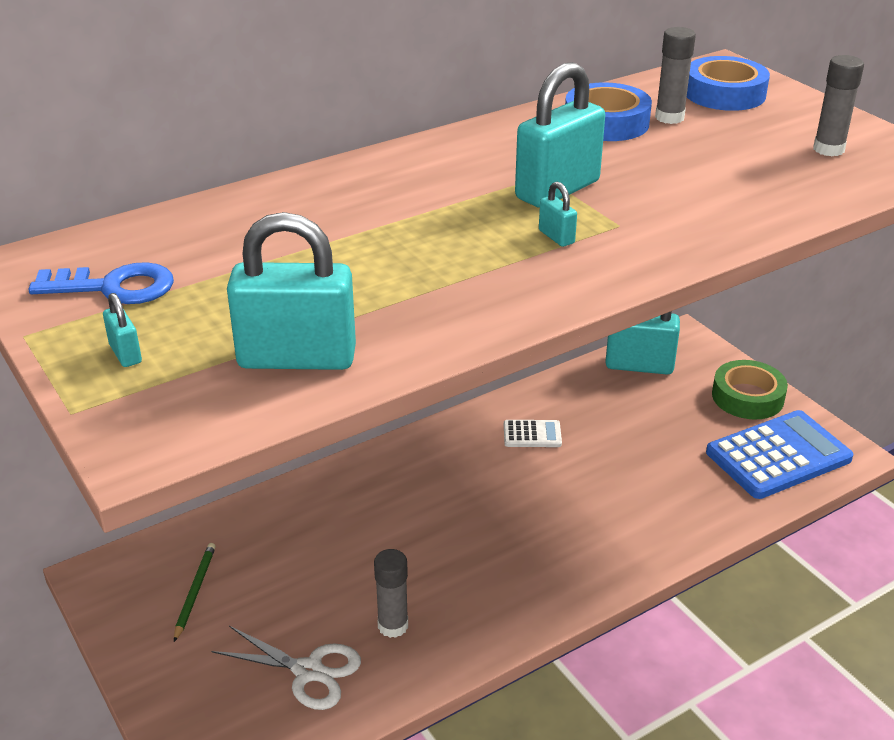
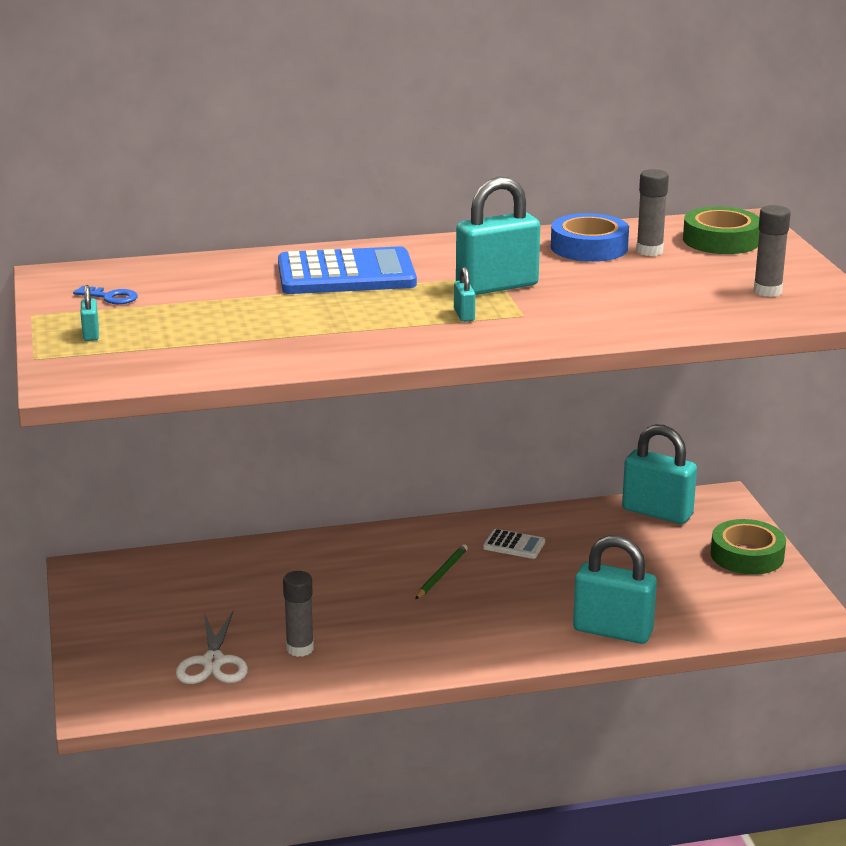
camera: 20 degrees right, 10 degrees down
blue key [28,262,174,304] -> blue key [73,286,138,304], size x0.62
green pencil [174,543,216,642] -> green pencil moved to [415,544,468,599]
white scissors [212,626,361,710] -> white scissors turned 45 degrees clockwise [176,611,248,684]
turquoise padlock [227,212,356,370] -> turquoise padlock moved to [573,535,657,644]
blue tape [687,56,770,111] -> green tape [683,207,759,254]
blue calculator [706,410,854,499] -> blue calculator moved to [278,246,417,294]

